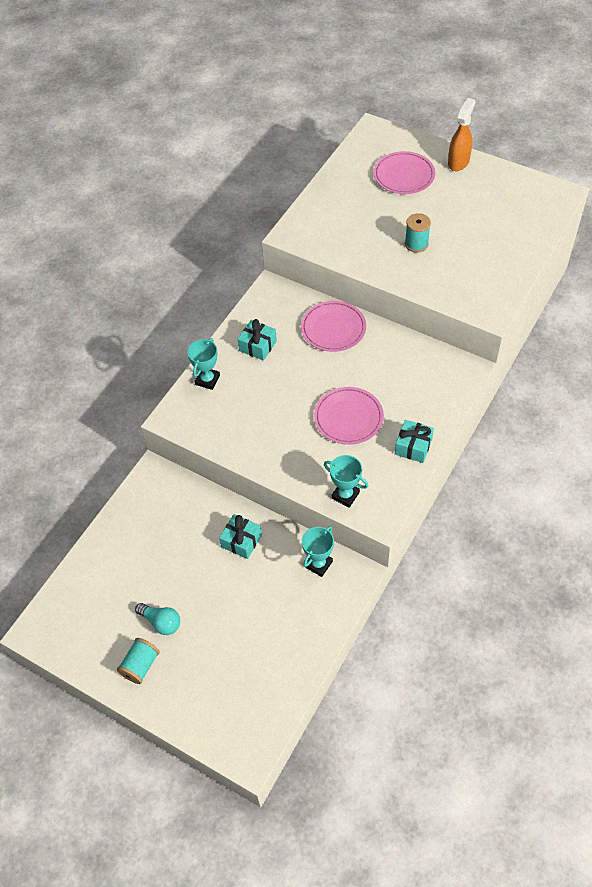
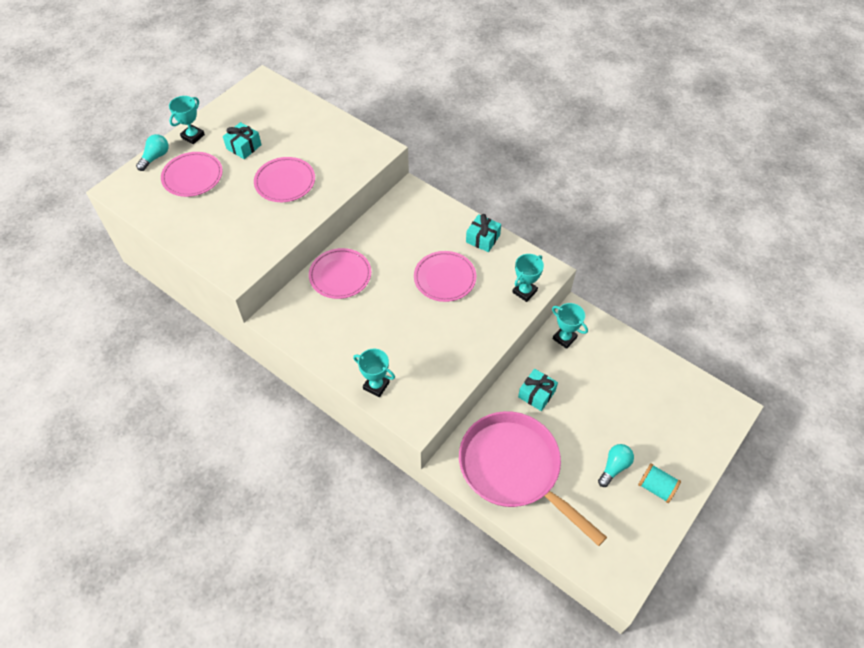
camera: 85 degrees left, 0 degrees up
turquoise gift [238,319,277,361] -> turquoise gift moved to [223,122,262,159]
turquoise spool [405,213,431,253] -> pink plate [254,157,315,202]
orange spray bottle [448,98,475,171] -> turquoise trophy [169,96,205,144]
none -> turquoise light bulb [136,134,169,171]
none -> pink pan [459,411,607,546]

